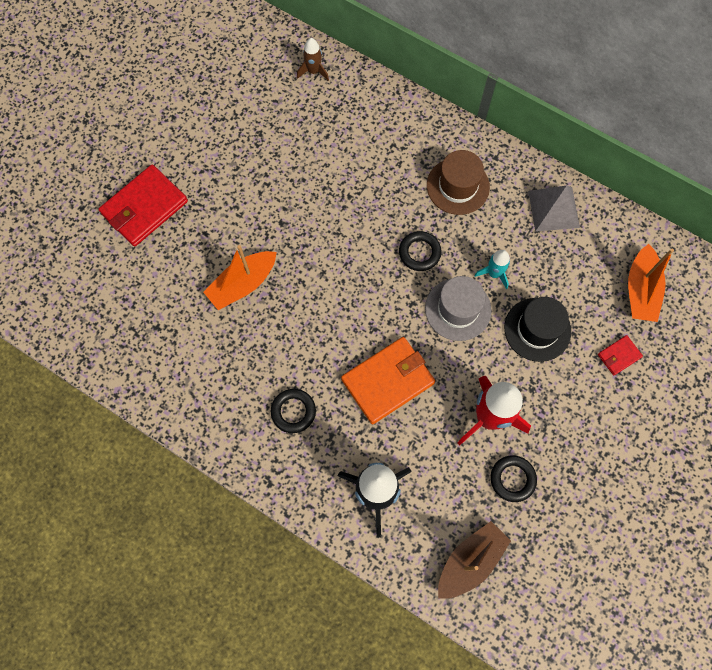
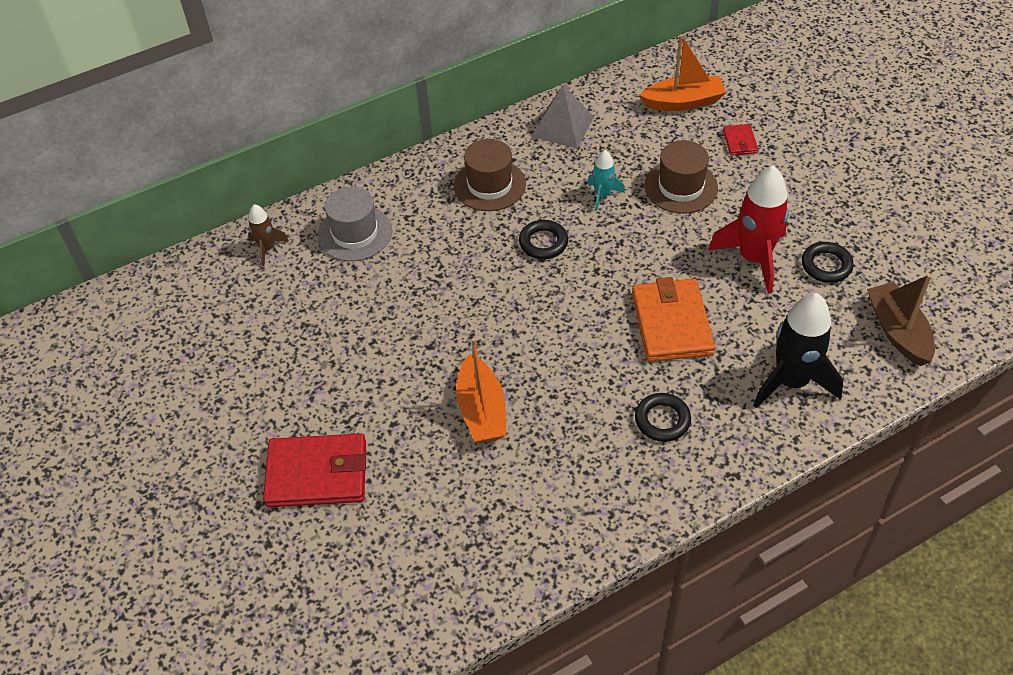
camera: 60 degrees left, 20 degrees down
red wallet [99,165,188,246] -> red wallet turned 75 degrees counterclockwise [263,433,366,507]
grey hat [425,276,492,341] -> grey hat moved to [318,186,392,261]
black hat [504,297,571,362] -> brown hat [644,140,718,214]
orange boat [628,244,674,322] -> orange boat turned 45 degrees counterclockwise [639,34,726,111]

